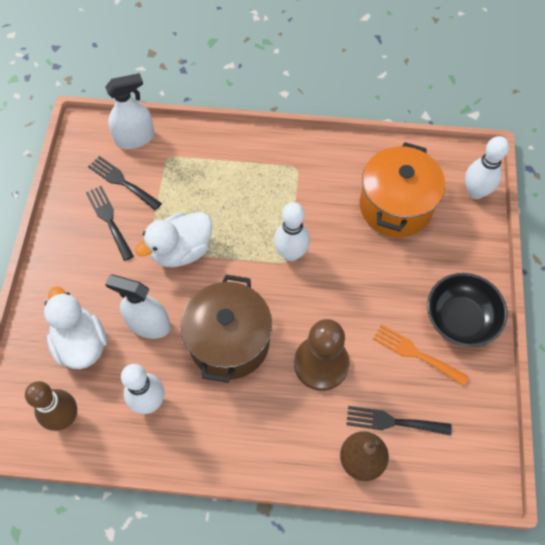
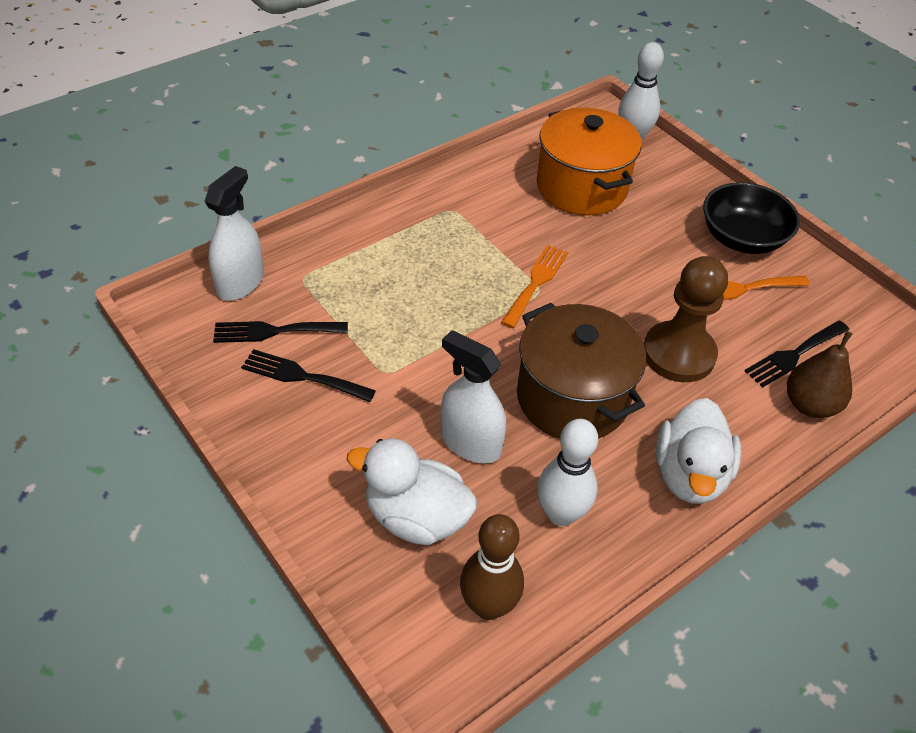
camera: 45 degrees left, 15 degrees down
white spray bottle [105,274,171,339] -> white spray bottle turned 60 degrees clockwise [440,330,506,464]
white duck [135,212,212,267] -> white duck moved to [656,398,741,504]
white bowling pin [274,202,310,261] -> orange fork [501,245,568,328]

